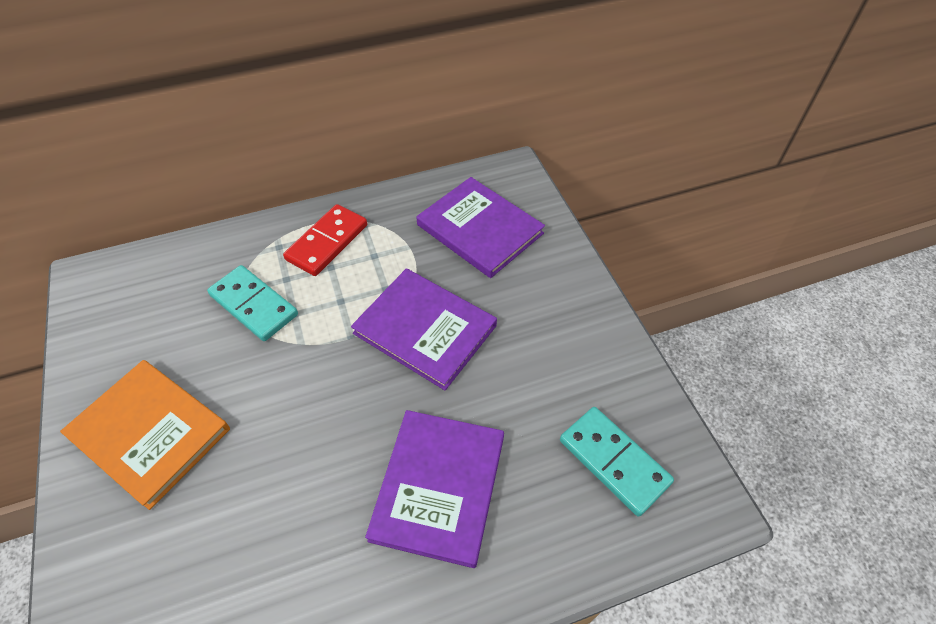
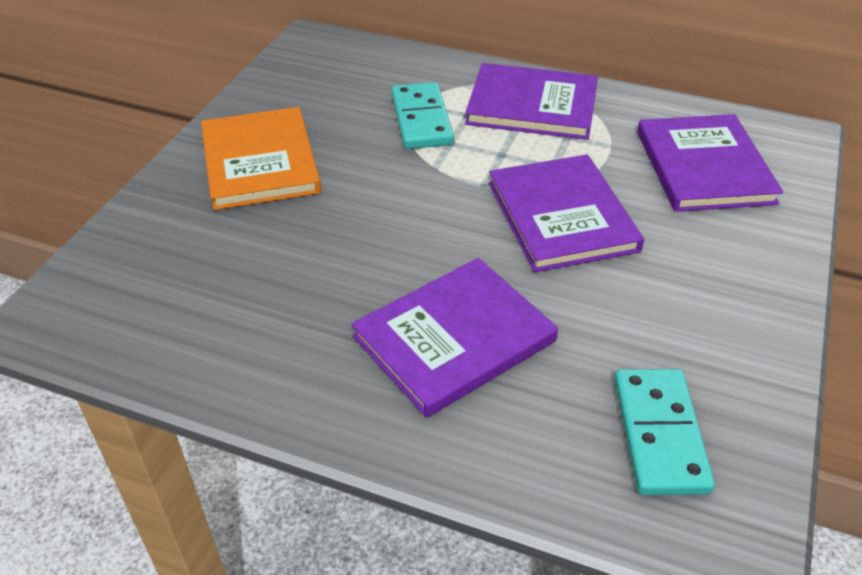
camera: 40 degrees right, 10 degrees down
red domino [283,204,367,276] -> purple book [465,63,598,140]

